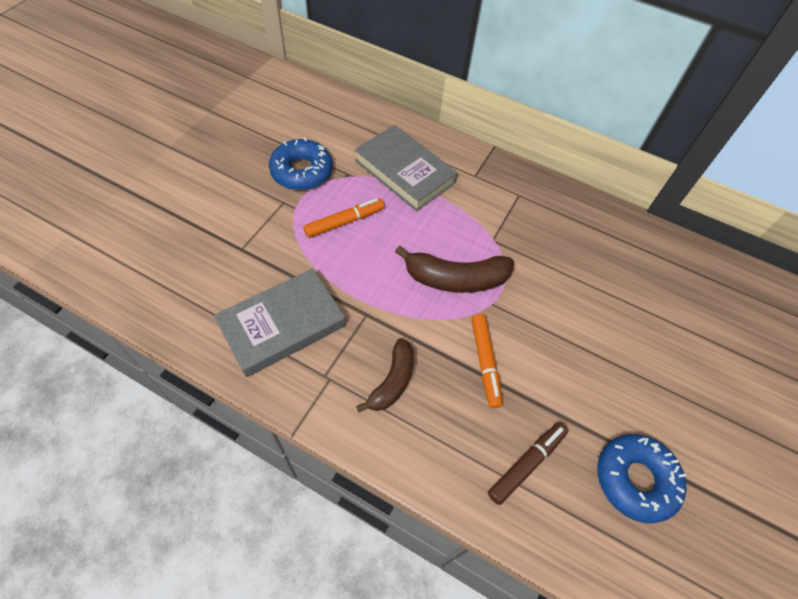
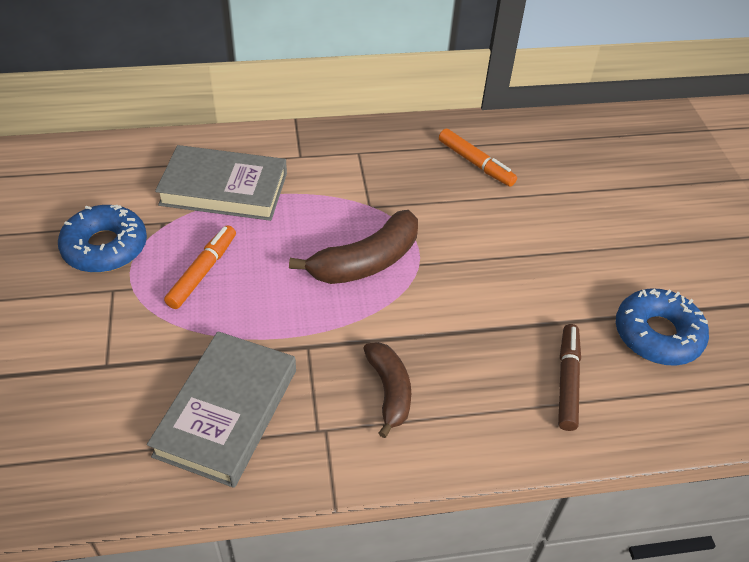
camera: 35 degrees left, 10 degrees down
orange marker [471,314,503,408] -> orange marker moved to [439,129,517,187]

